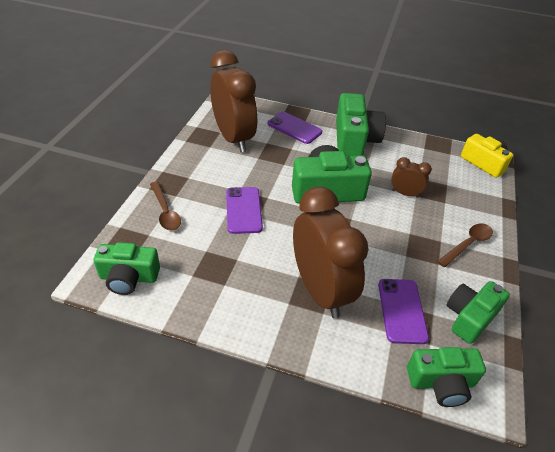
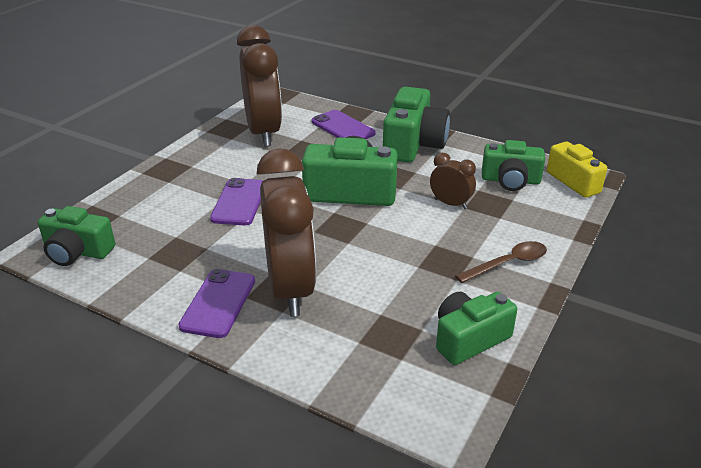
camera: 15 degrees right, 10 degrees down
brown spoon [150,182,181,230] -> none
purple phone [378,279,429,344] -> purple phone moved to [178,269,255,338]
green camera [407,347,486,407] -> green camera moved to [482,140,545,191]

